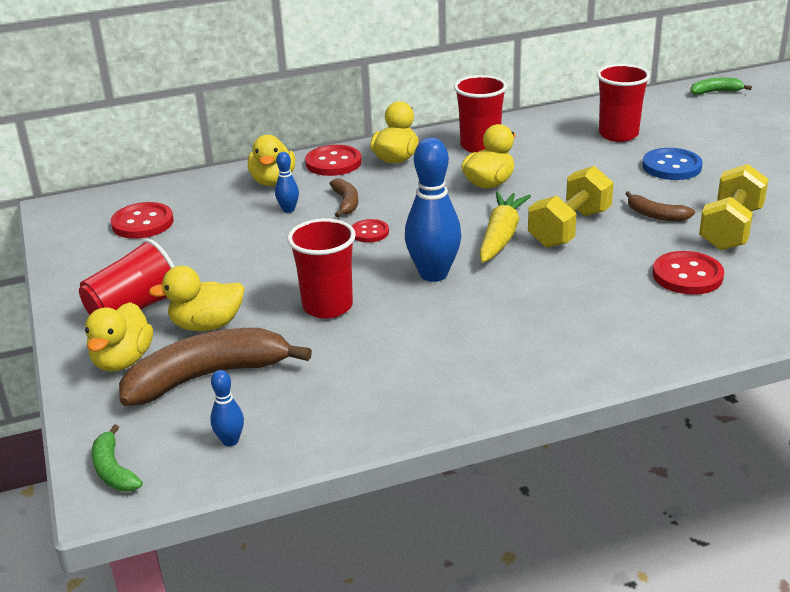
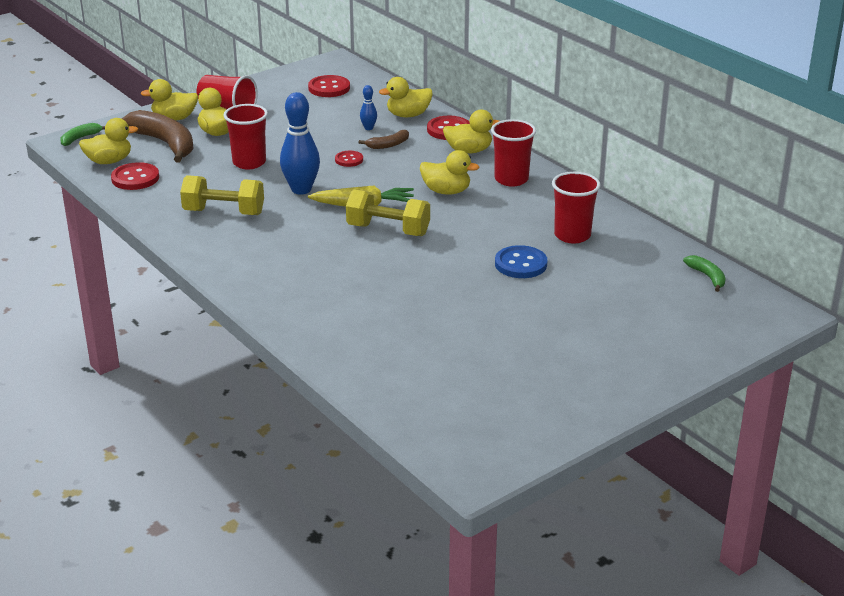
camera: 70 degrees right, 0 degrees up
blue bowling pin [210,370,244,447] -> yellow duck [79,118,138,164]
brown banana [625,191,695,221] -> none
red button [653,251,724,295] -> red button moved to [111,162,159,190]
yellow dumbbell [699,164,769,251] -> yellow dumbbell moved to [180,175,264,215]

